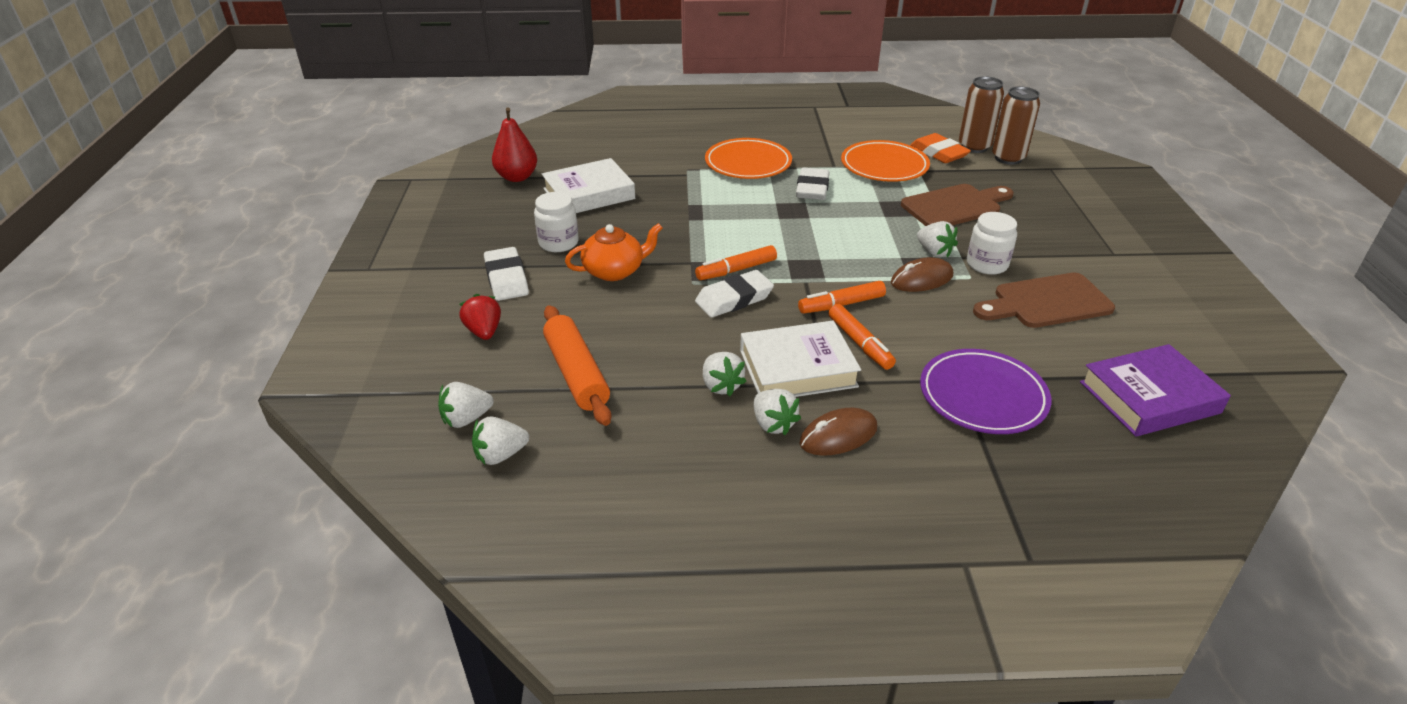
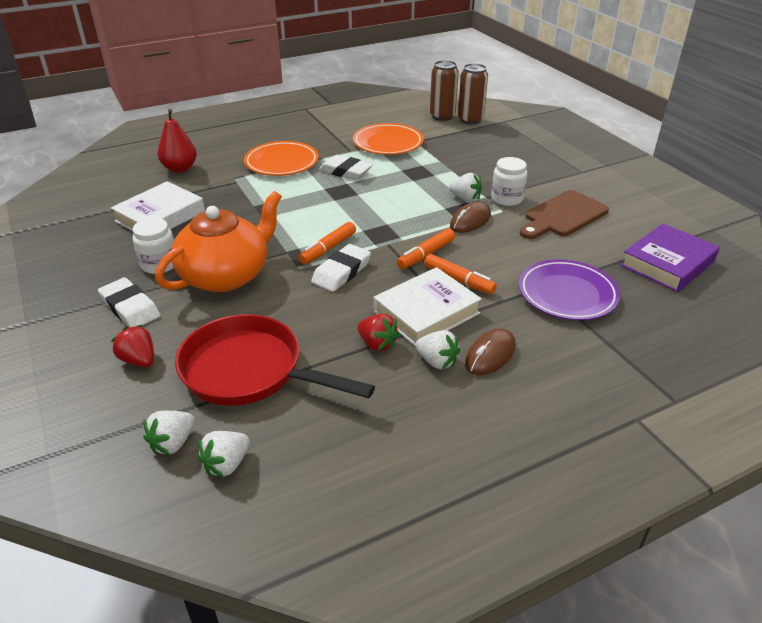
camera: 25 degrees left, 0 degrees up
red pear [492,108,537,182] -> red pear moved to [158,109,197,173]
orange rolling pin [543,305,611,426] -> red pan [175,314,375,406]
orange teapot [565,223,662,281] -> orange teapot [155,191,282,292], size x1.65
white strawberry [703,352,747,396] -> red strawberry [357,314,399,351]
white eraser [796,167,829,200] -> white eraser turned 45 degrees counterclockwise [319,155,373,180]
brown cutting board [901,184,1014,226] -> none
orange eraser [911,133,971,163] -> none

